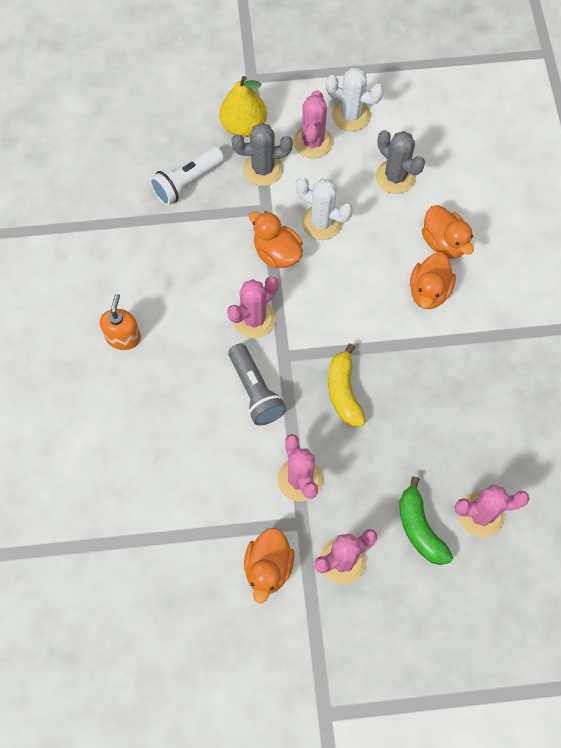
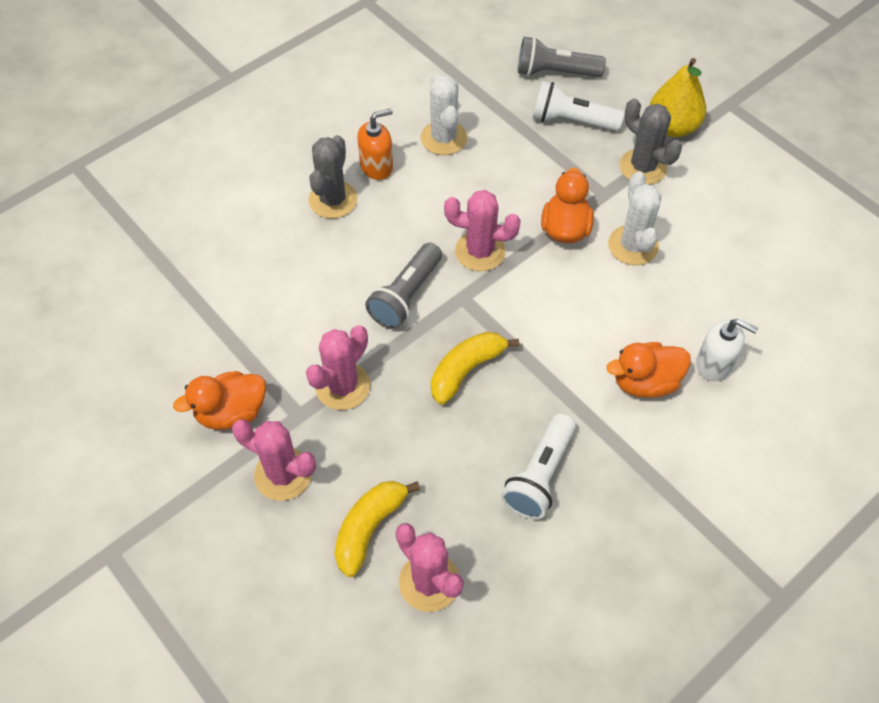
camera: 55 degrees right, 10 degrees down
pink cactus [293,90,333,158] -> none
white cactus [326,67,384,131] -> white cactus moved to [420,74,467,155]
grey cactus [376,130,425,194] -> grey cactus moved to [309,135,357,219]
green banana [399,476,453,565] -> yellow banana [334,481,420,577]
orange duck [422,205,474,259] -> white soap dispenser [696,319,758,381]
none -> white flashlight [501,414,576,520]
none -> grey flashlight [518,36,606,77]

